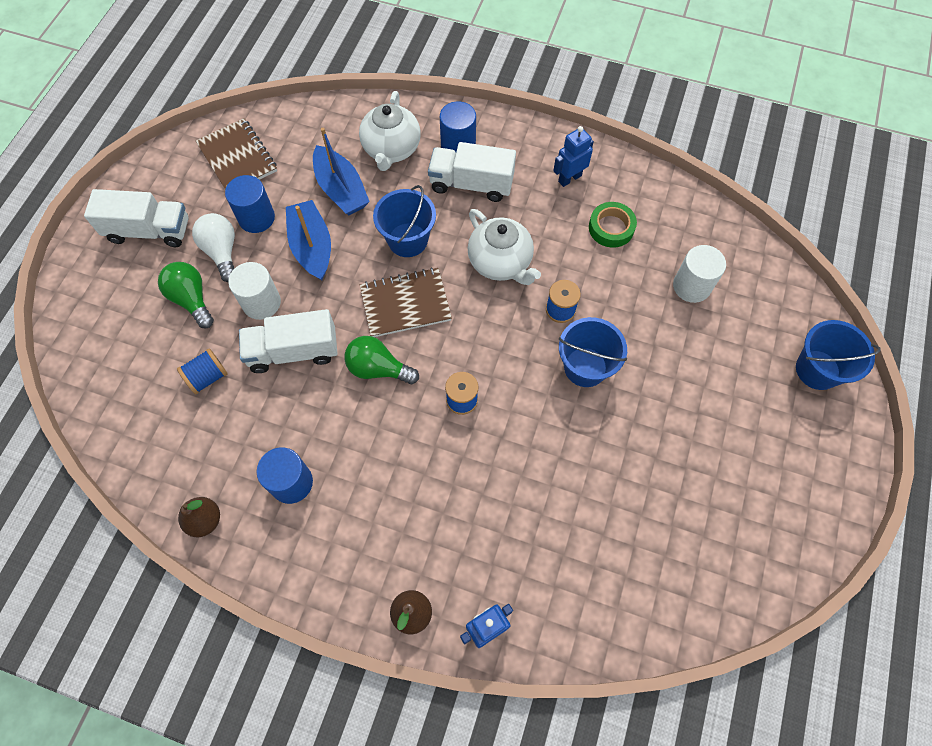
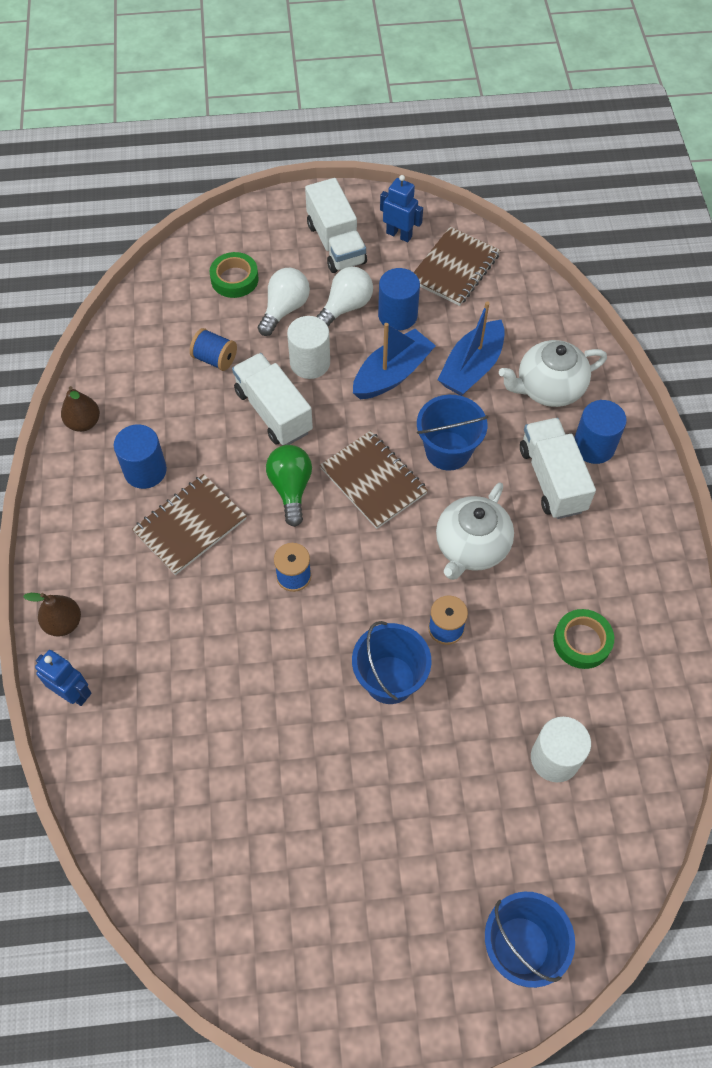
camera: 65 degrees right, 5 degrees down
green light bulb [158,262,214,328] -> white light bulb [258,268,310,336]
blue robot [553,126,594,187] -> blue robot moved to [380,175,423,242]
none -> brown notebook [132,474,247,575]
none -> green tape [209,252,259,298]

